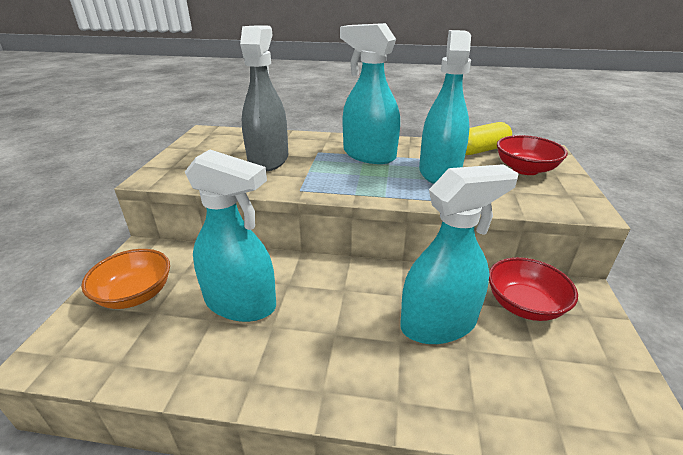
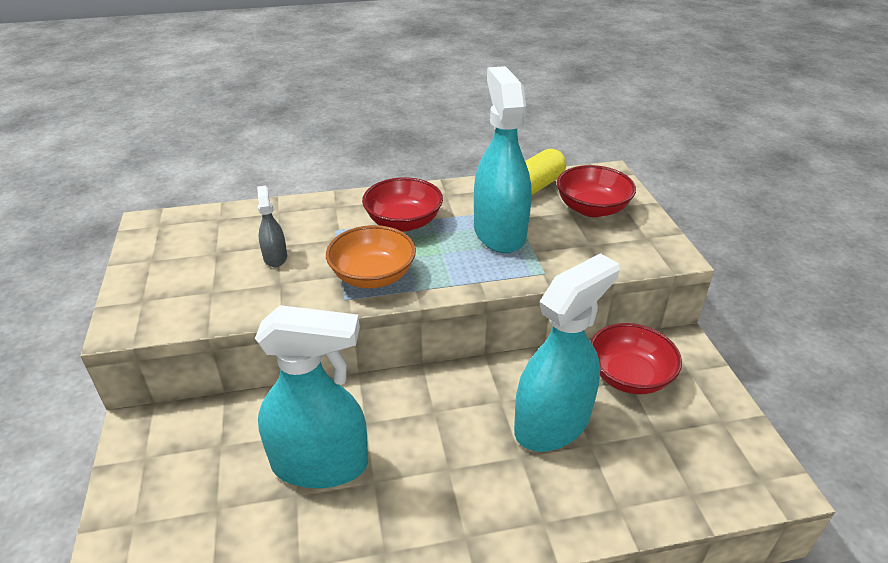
camera: 20 degrees left, 5 degrees up
orange bowl [81,249,170,309] -> orange bowl moved to [326,225,416,288]
grey spray bottle [240,25,288,172] -> grey spray bottle [257,186,287,267], size x0.44
turquoise spray bottle [340,23,400,164] -> red bowl [362,177,443,232]

